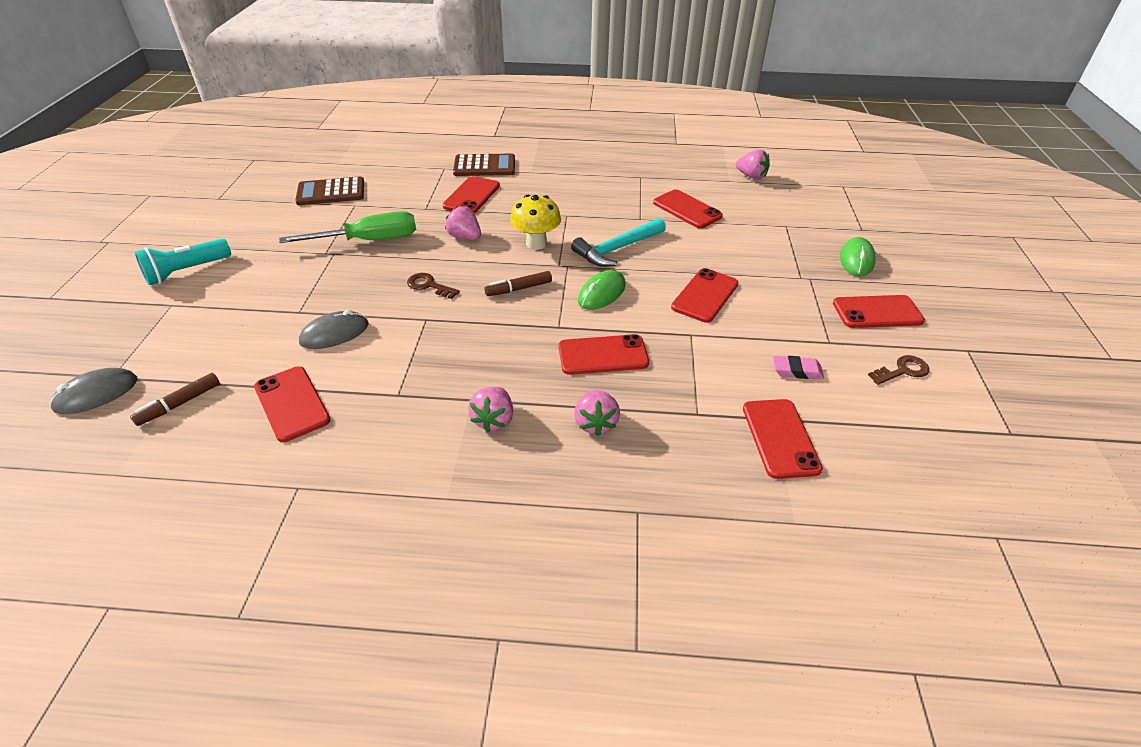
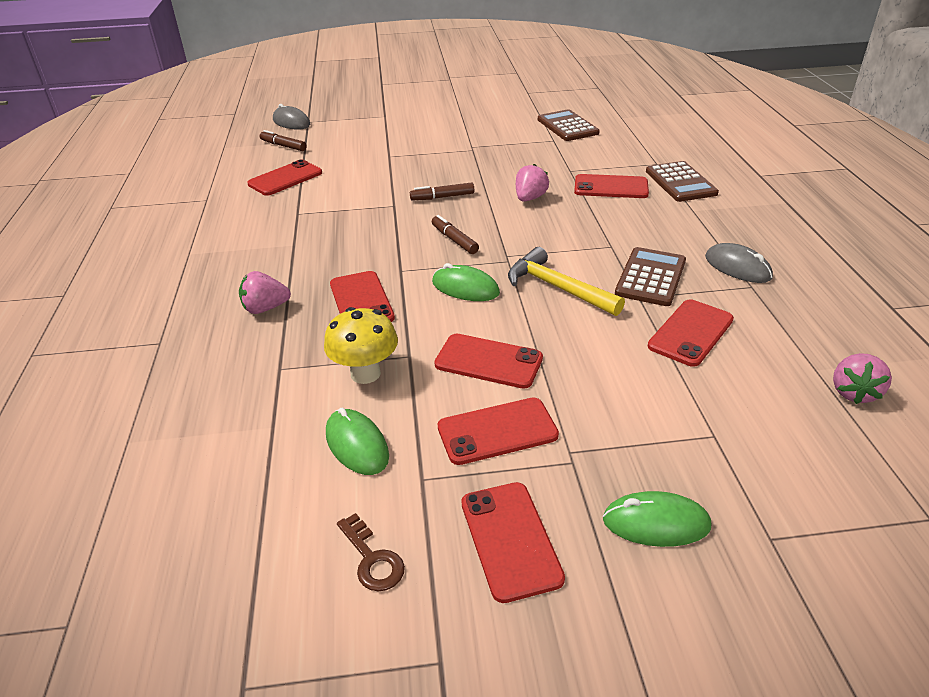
camera: 80 degrees right, 5 degrees down
turquoise flashlight [134,239,231,285] -> none
green screwdriver [279,211,416,243] -> none
grey mouse [299,310,369,349] -> grey mouse moved to [705,243,773,283]
brown key [407,273,460,299] -> brown marker [410,182,474,201]
pink strawberry [468,387,513,432] -> none
yellow mushroom [510,195,561,250] -> yellow mushroom moved to [324,307,398,384]
turquoise hammer [571,218,666,267] -> yellow hammer [508,247,625,316]
red phone [743,399,823,479] -> red phone moved to [438,397,559,465]
pink eraser [773,356,824,379] -> green mouse [326,408,389,475]
none -> brown calculator [615,247,686,306]

